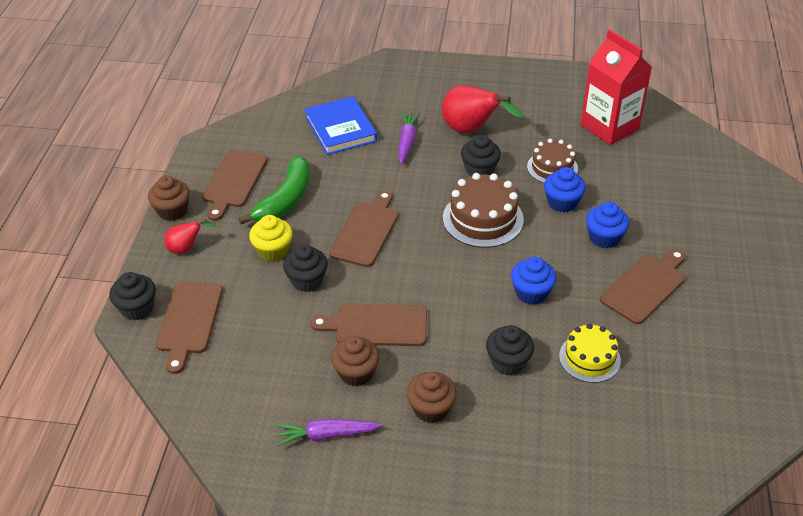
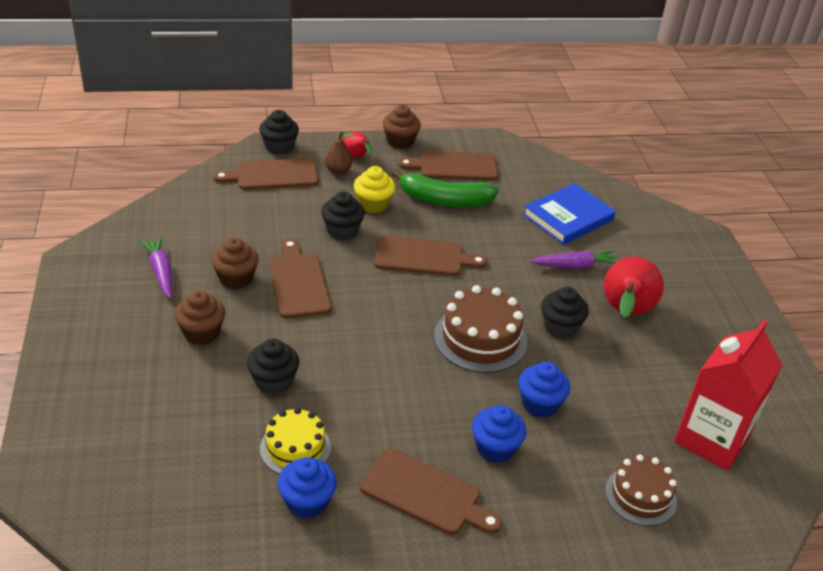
camera: 70 degrees right, 5 degrees down
blue cupcake [511,257,556,305] -> blue cupcake moved to [278,457,337,519]
brown cake [527,139,578,183] -> brown cake moved to [605,454,677,526]
none -> brown pear [325,131,354,175]

